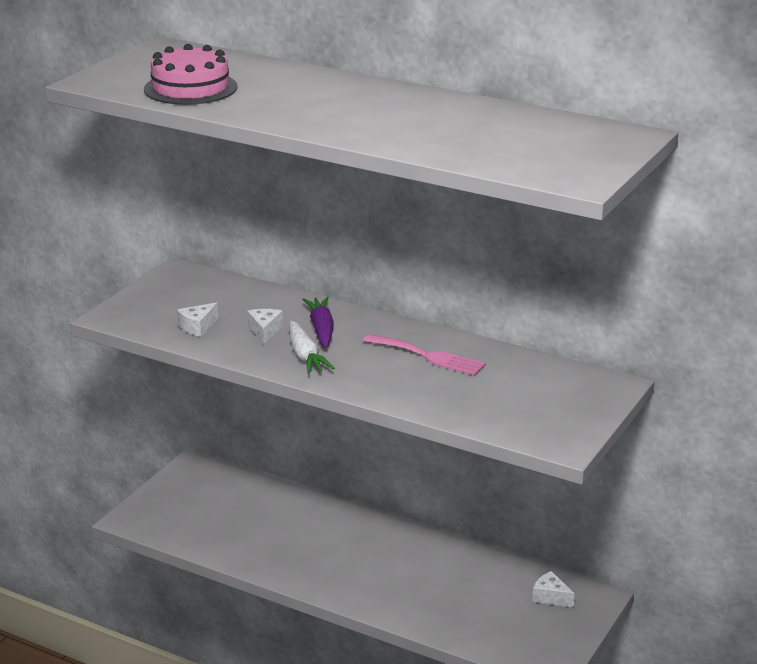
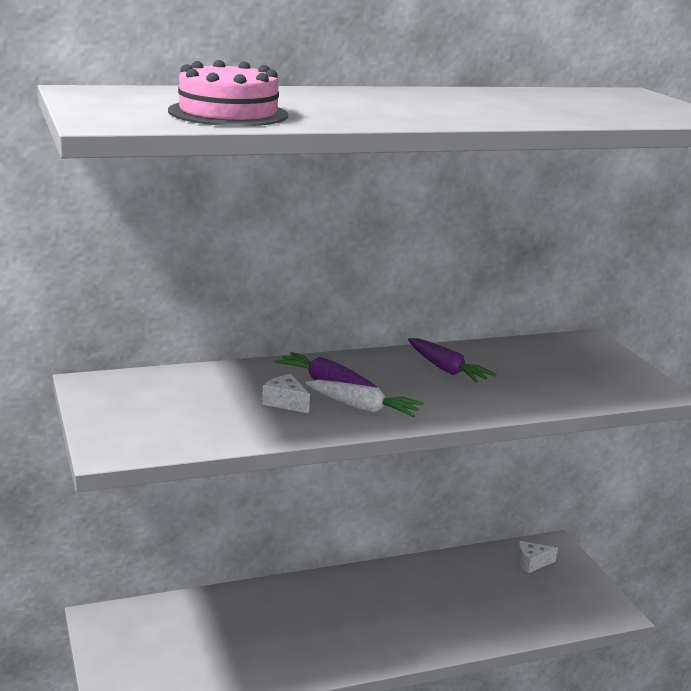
camera: 50 degrees left, 5 degrees down
white cheese [177,302,218,337] -> none
pink fork [363,334,486,376] -> purple carrot [408,338,497,383]

